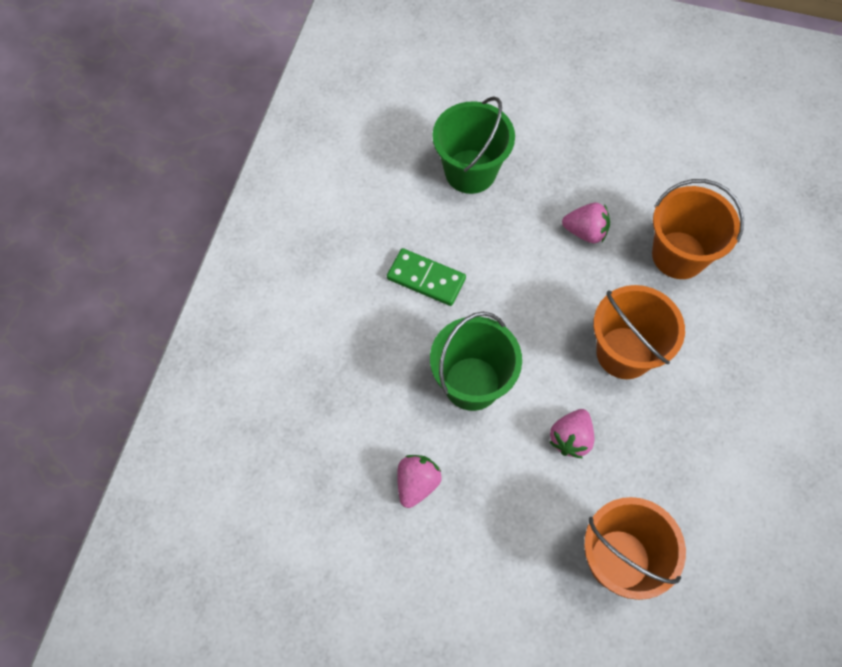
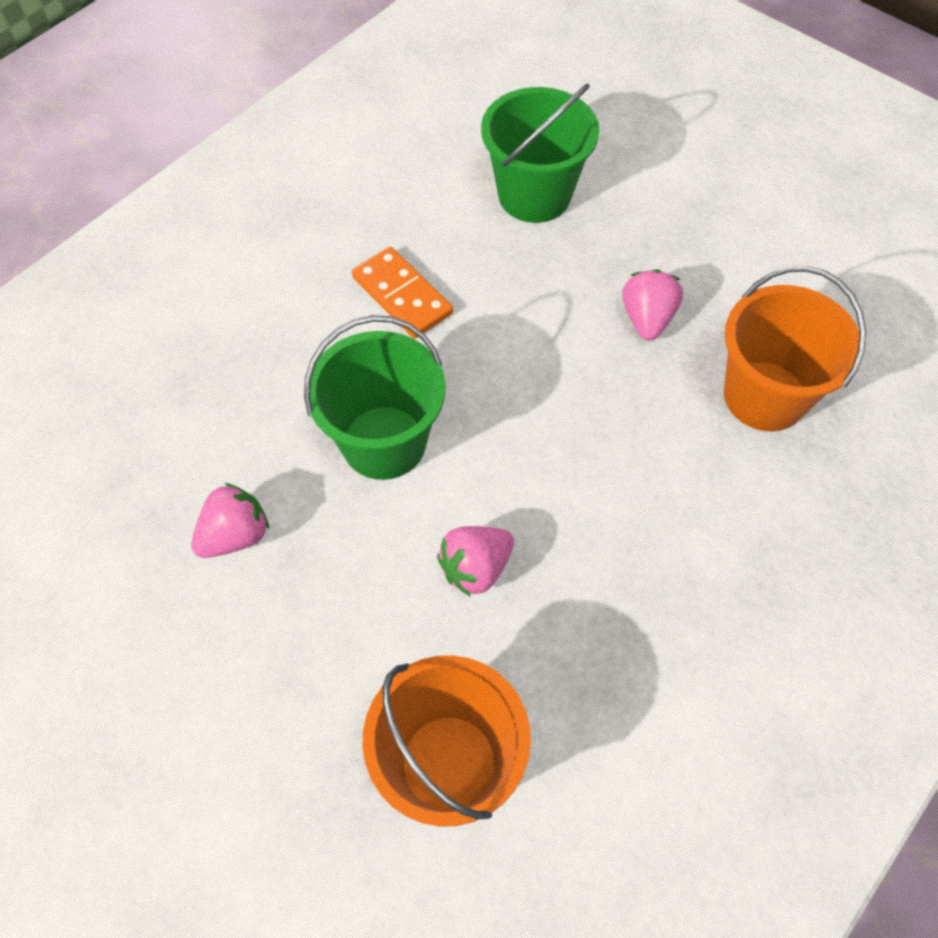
camera: 25 degrees right, 5 degrees down
green domino [387,248,466,306] -> orange domino [352,247,453,338]
pink strawberry [562,203,610,243] -> pink strawberry turned 120 degrees counterclockwise [622,269,683,340]
orange bucket [593,285,685,379] -> none

